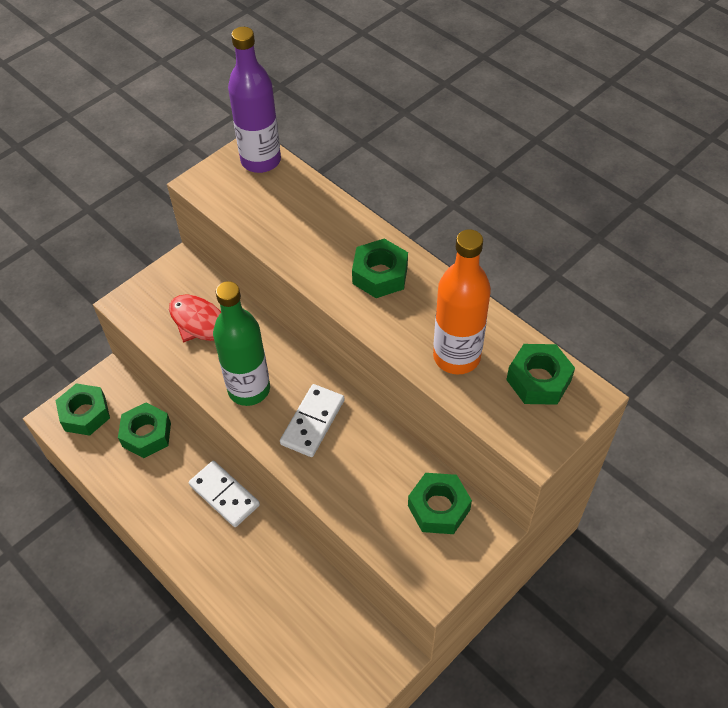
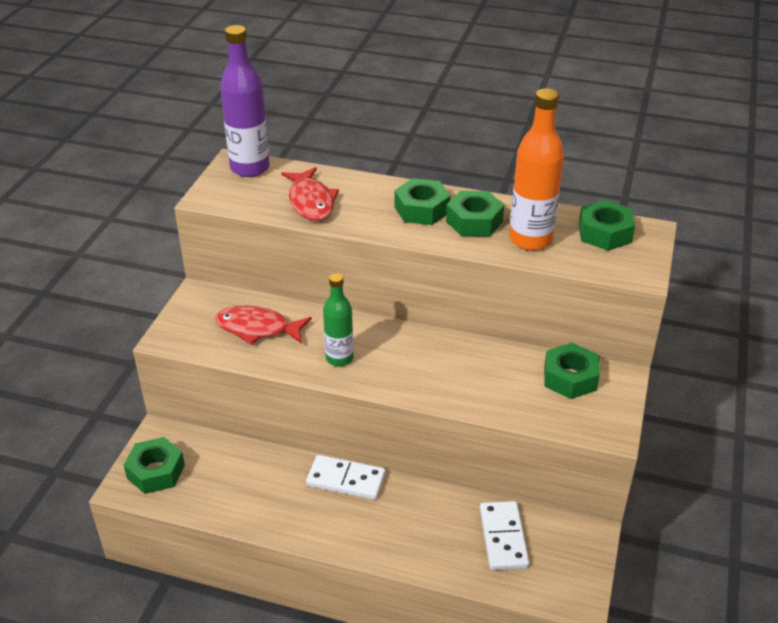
camera: 30 degrees left, 15 degrees down
green nut [118,403,171,458] -> green nut moved to [446,191,504,236]
green bottle [213,281,270,406] -> green bottle [323,273,354,366], size x0.64
white domino [280,384,345,457] -> white domino moved to [480,501,529,570]
none -> red fish [281,167,339,221]

